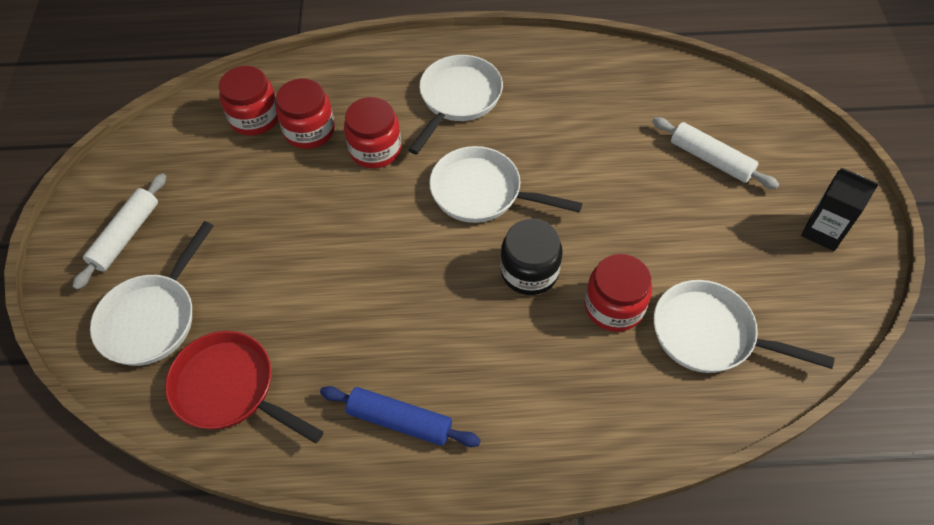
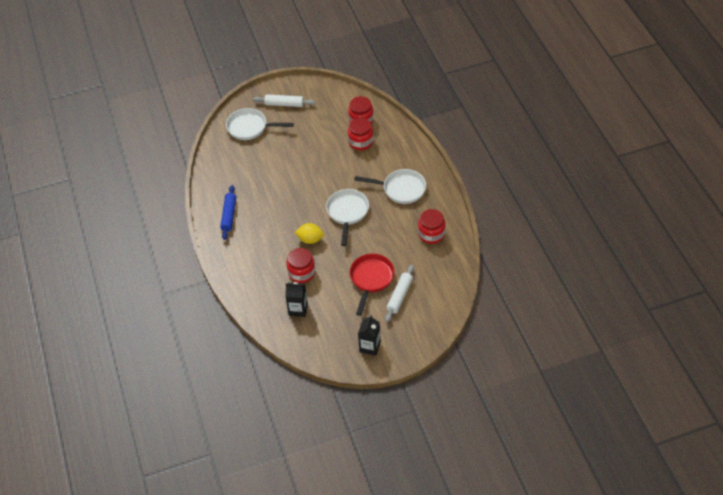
camera: 75 degrees right, 5 degrees down
red pan [165,331,323,443] -> red pan moved to [350,254,395,316]
red jar [344,97,402,168] -> red jar moved to [418,209,446,244]
black jar [500,219,562,295] -> yellow lemon [295,223,324,244]
white pan [654,280,835,373] -> black carton [285,282,308,317]

